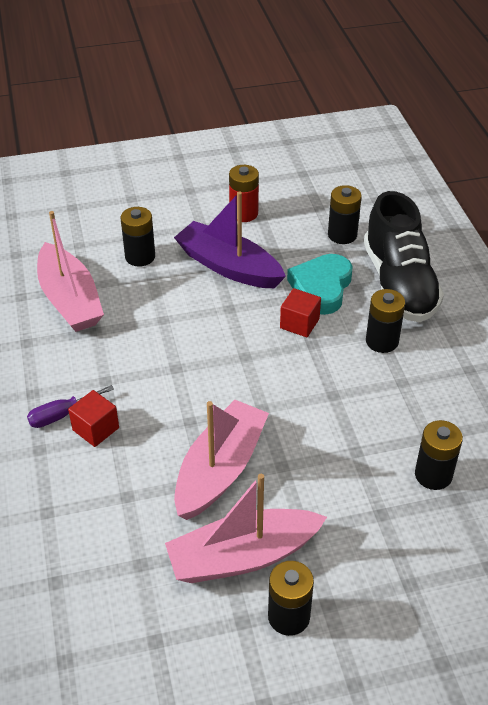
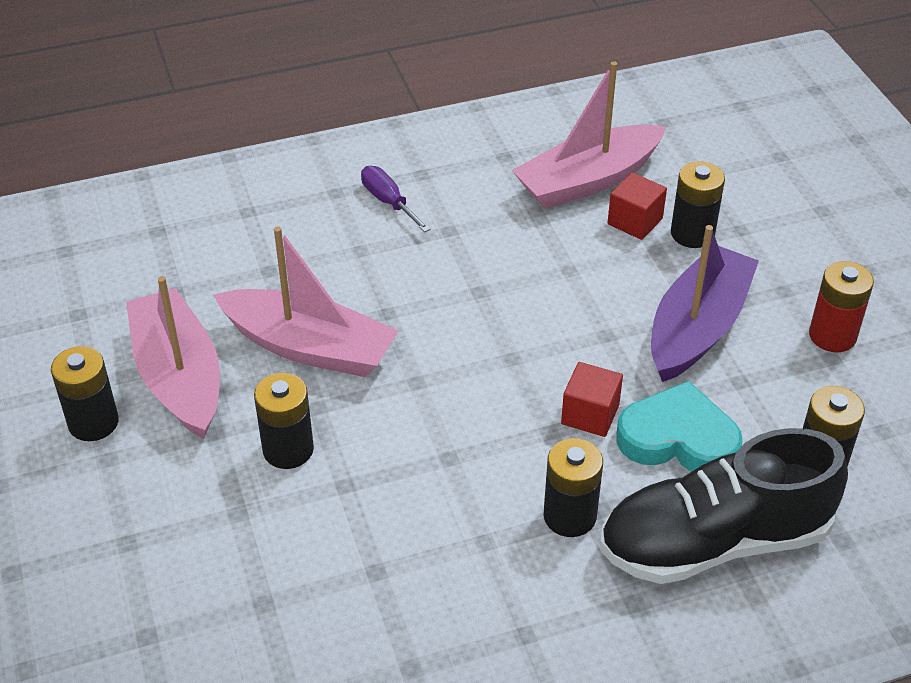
camera: 85 degrees right, 0 degrees up
red cube [68,390,119,447] -> red cube moved to [608,173,667,240]
black battery [415,420,463,490] -> black battery moved to [254,373,314,469]

